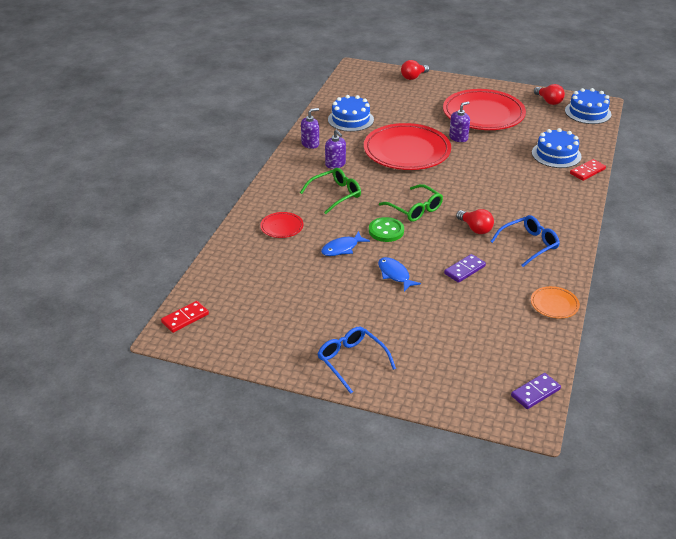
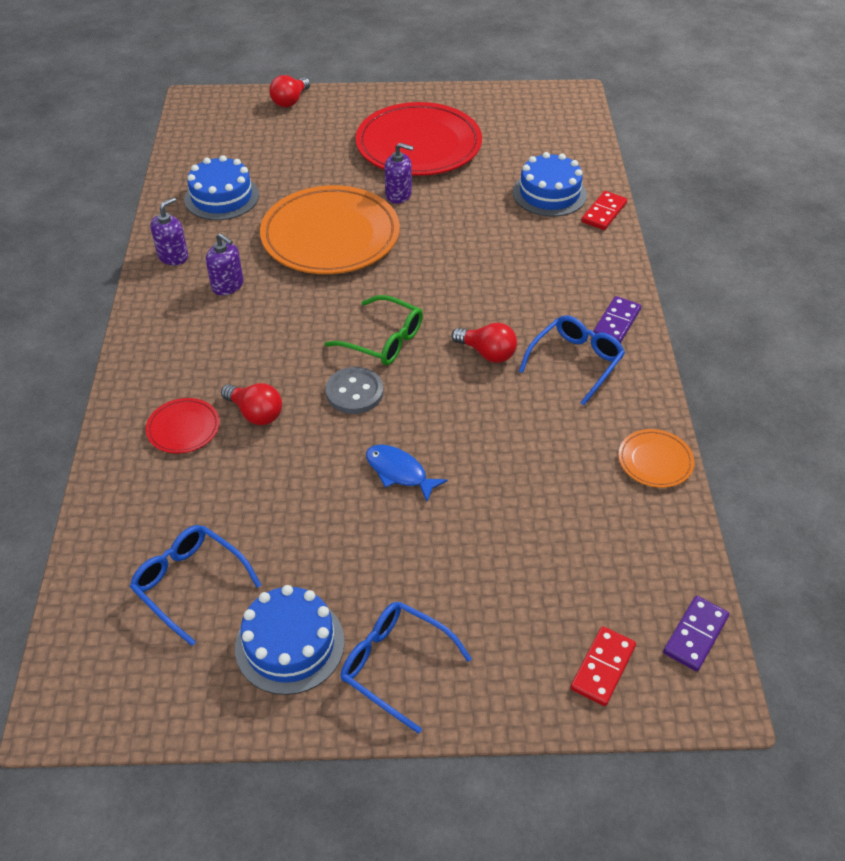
camera: 20 degrees left, 10 degrees up
red domino [161,301,209,333] -> red domino moved to [570,626,636,706]
green glasses [300,168,361,214] -> none
blue fish [321,231,370,256] -> none
red plate [364,123,451,170] -> orange plate [260,185,400,274]
green button [369,217,404,242] -> grey button [325,367,384,414]
purple domino [444,254,486,283] -> purple domino moved to [593,296,641,343]
purple soap dispenser [449,101,470,142] -> purple soap dispenser turned 75 degrees clockwise [385,143,414,204]
red light bulb [534,84,565,105] -> red light bulb moved to [221,383,282,425]
blue cake [565,88,611,124] -> blue cake moved to [235,585,345,695]
none -> blue glasses [130,525,261,646]

